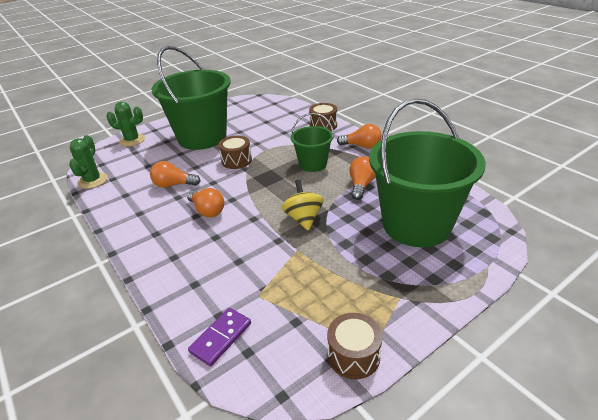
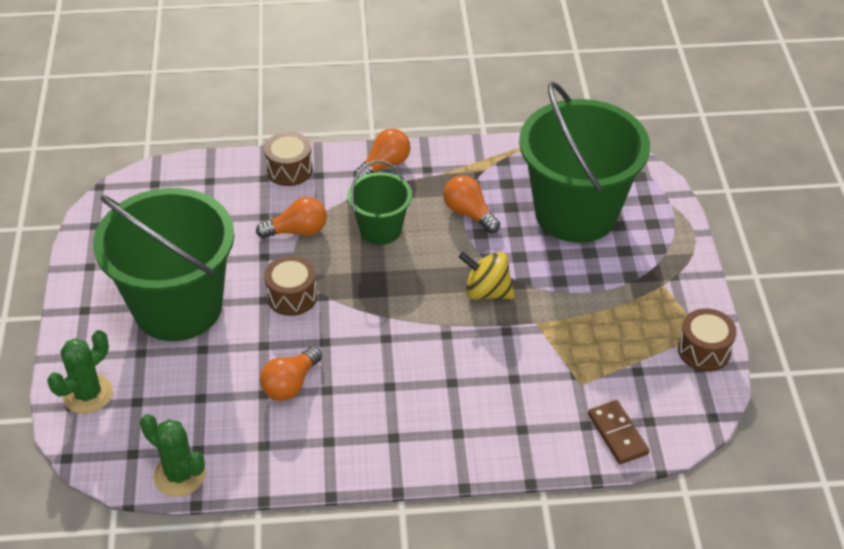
camera: 60 degrees left, 10 degrees up
orange light bulb [187,188,224,217] -> orange light bulb moved to [256,197,327,238]
purple domino [188,308,251,366] -> brown domino [588,400,649,464]

